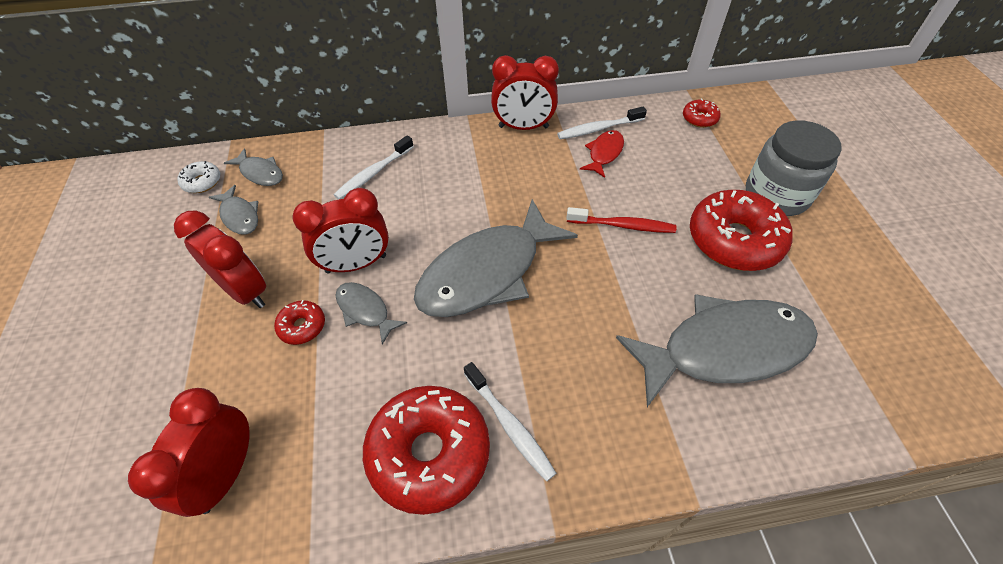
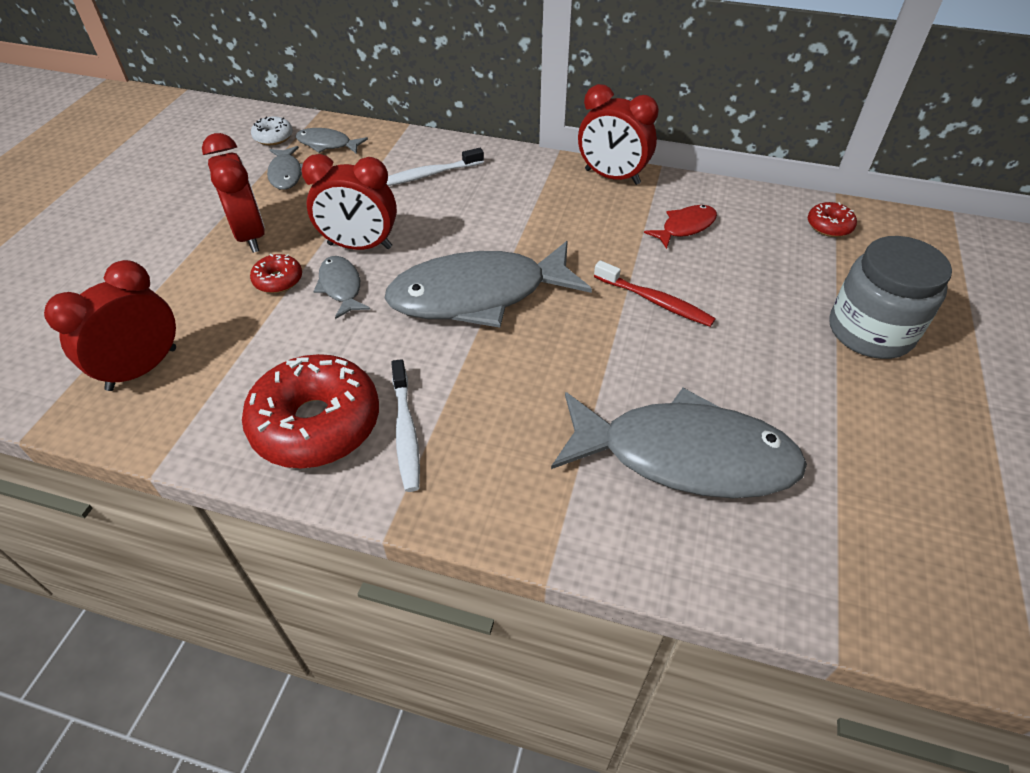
camera: 25 degrees right, 5 degrees down
grey fish [224,148,283,186] -> grey fish turned 135 degrees clockwise [295,128,368,154]
white toothbrush [557,107,647,139] -> none
red donut [690,190,793,271] -> none

